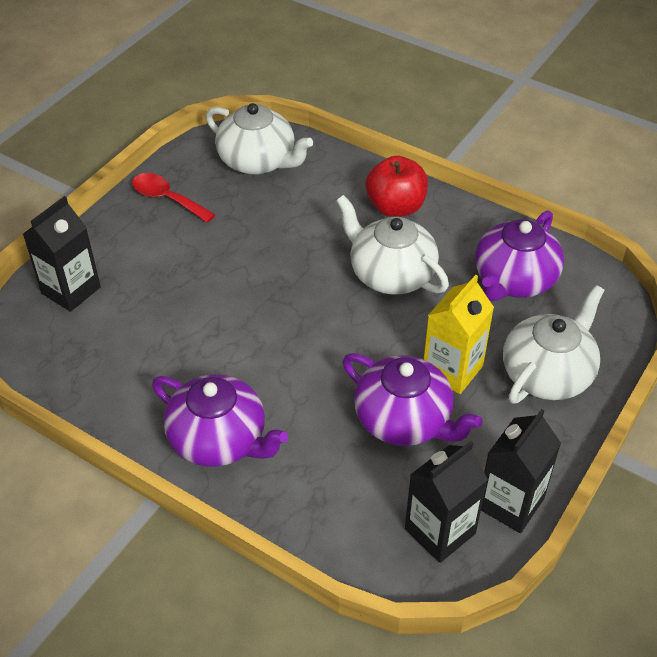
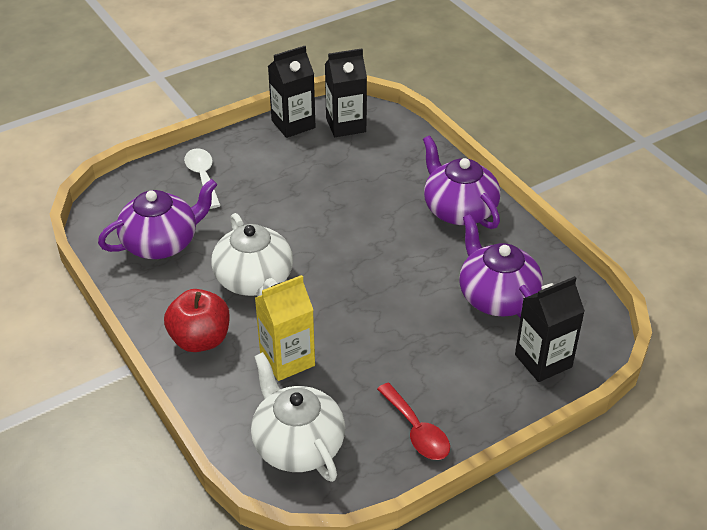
camera: 155 degrees left, 5 degrees down
purple teapot [343,353,483,446] -> purple teapot moved to [459,214,543,318]
yellow carton [423,275,494,394] -> yellow carton moved to [255,275,315,381]
white teapot [503,285,604,404] -> white spoon [184,148,221,209]

